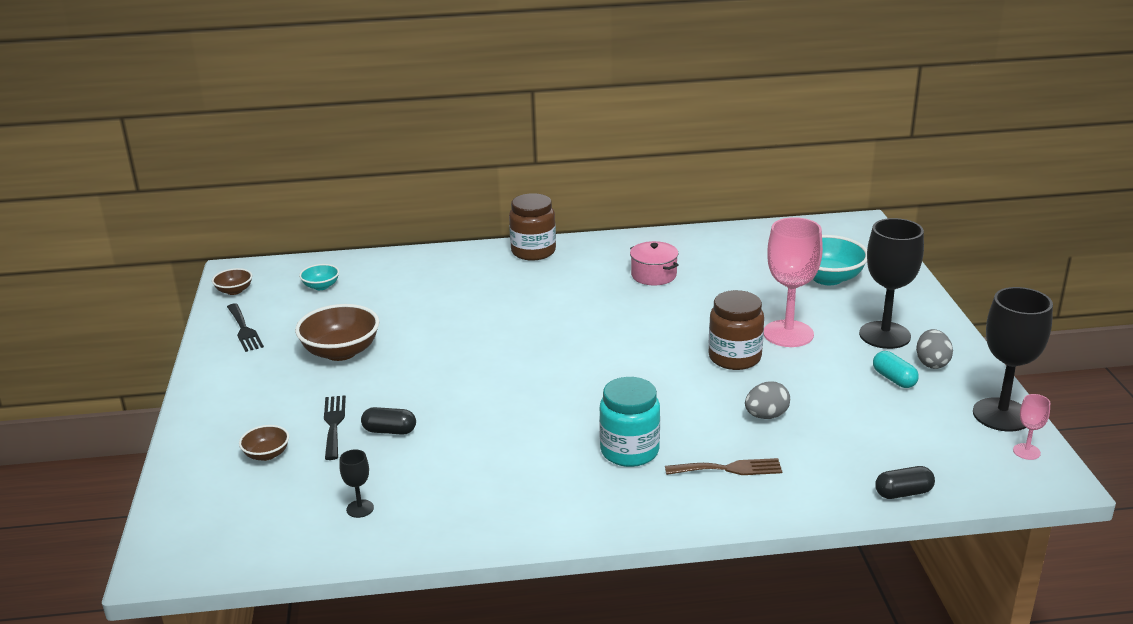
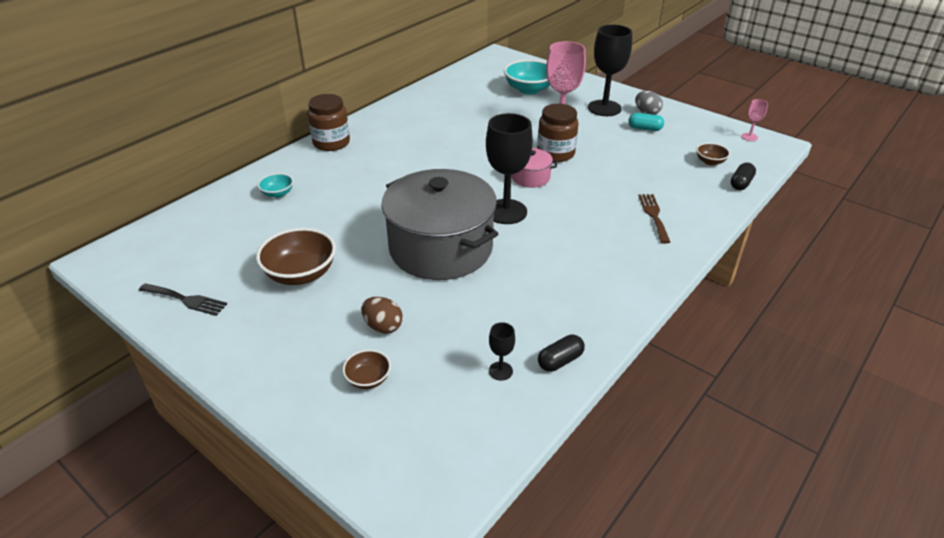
camera: 45 degrees left, 10 degrees up
brown bowl [212,268,252,295] -> brown bowl moved to [696,143,730,165]
turquoise bowl [299,264,339,290] -> turquoise bowl moved to [258,173,293,198]
black fork [324,395,346,460] -> brown egg [361,297,403,334]
black capsule [361,407,416,435] -> black capsule moved to [538,335,585,372]
turquoise jar [599,377,660,467] -> none
pink pot [630,241,679,285] -> pink pot moved to [512,148,557,188]
brown fork [665,458,782,475] -> brown fork turned 45 degrees counterclockwise [638,194,670,244]
grey egg [745,381,790,419] -> none
black goblet [973,287,1053,432] -> black goblet moved to [486,113,533,224]
none -> grey pot [381,169,498,280]

